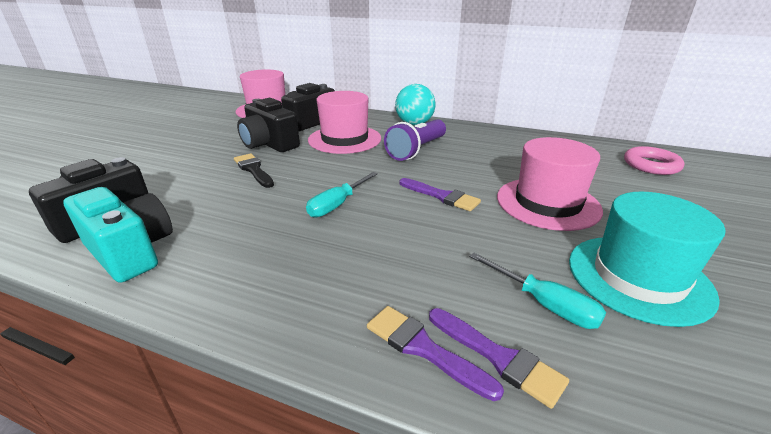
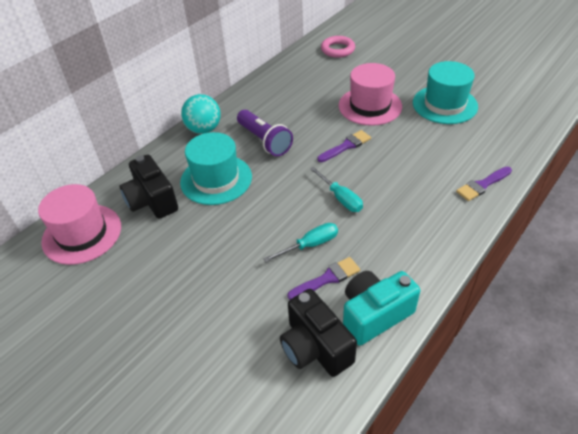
camera: 70 degrees left, 15 degrees up
black brush [234,153,274,188] -> none
black camera [237,98,300,152] -> none
pink hat [308,91,381,154] -> turquoise hat [180,132,252,205]
purple brush [429,308,569,409] -> purple brush moved to [287,257,360,300]
turquoise screwdriver [469,253,606,329] -> turquoise screwdriver moved to [263,223,338,262]

